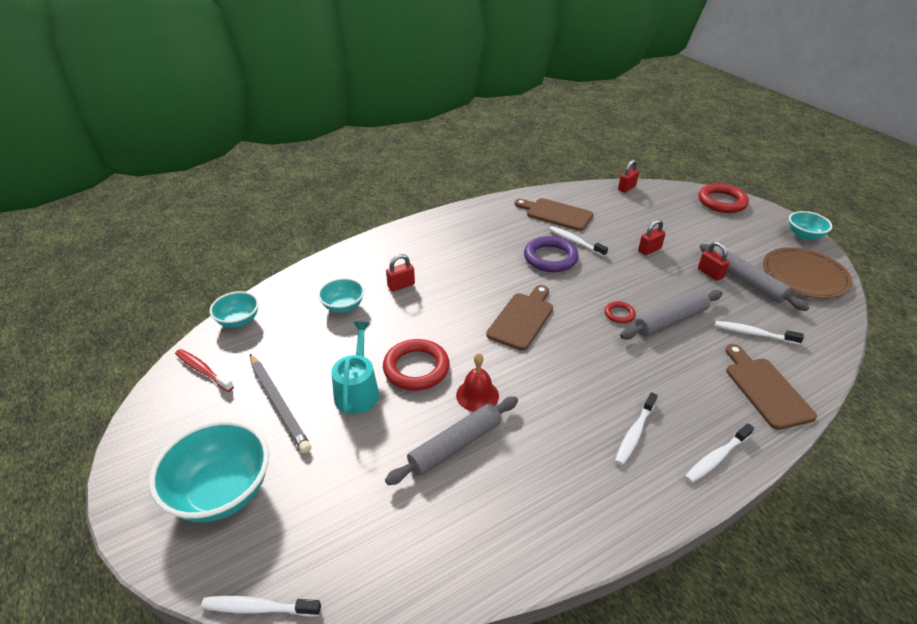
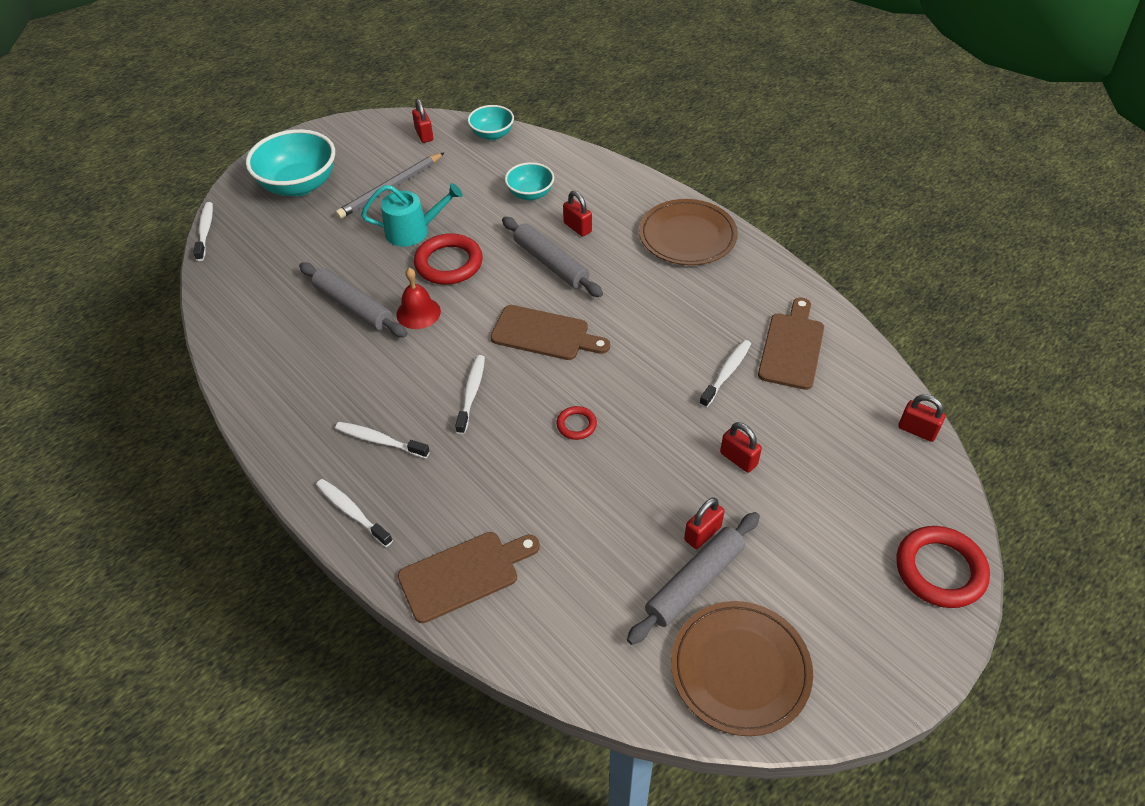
camera: 80 degrees right, 10 degrees up
red toothbrush [175,349,234,392] -> red padlock [412,99,433,143]
purple ring [524,236,579,272] -> none
grey rolling pin [620,290,723,339] -> grey rolling pin moved to [502,217,603,297]
white toothbrush [715,321,804,345] -> white toothbrush moved to [455,355,485,434]
turquoise bowl [789,211,832,240] -> none
none -> brown plate [639,199,738,265]

